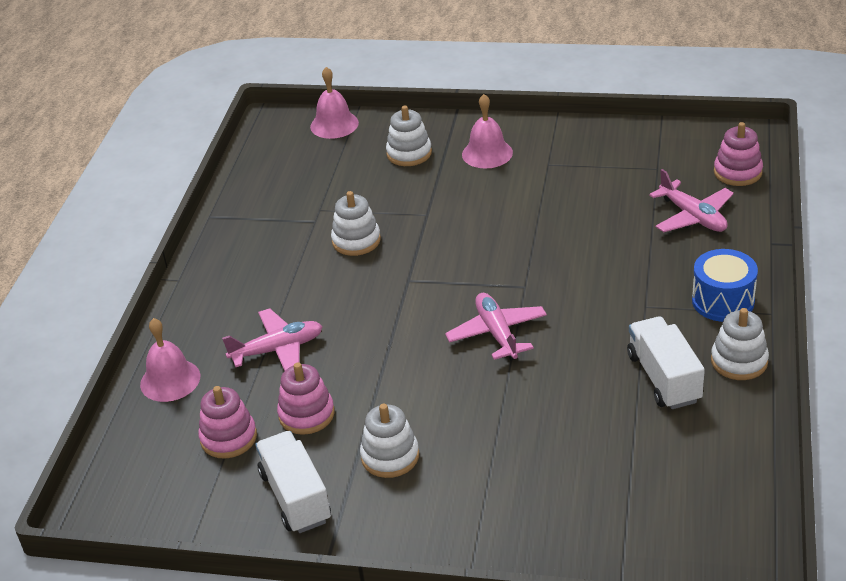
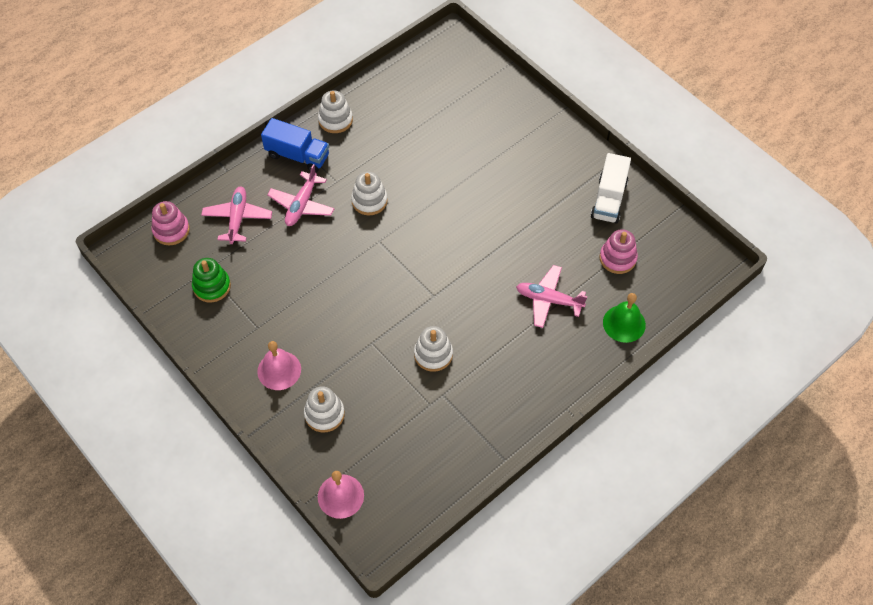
camera: 145 degrees left, 20 degrees up
pink bell [140,318,200,402] -> green bell [603,293,646,343]
pink stacking toy [277,362,335,435] -> none
white stacking toy [360,404,419,478] -> white stacking toy moved to [351,172,388,216]
pink plane [445,293,547,361] -> pink plane moved to [267,164,334,226]
white truck [627,316,705,409] -> none
blue drum [692,249,758,322] -> blue truck [261,118,329,173]
none -> green stacking toy [192,258,231,303]

